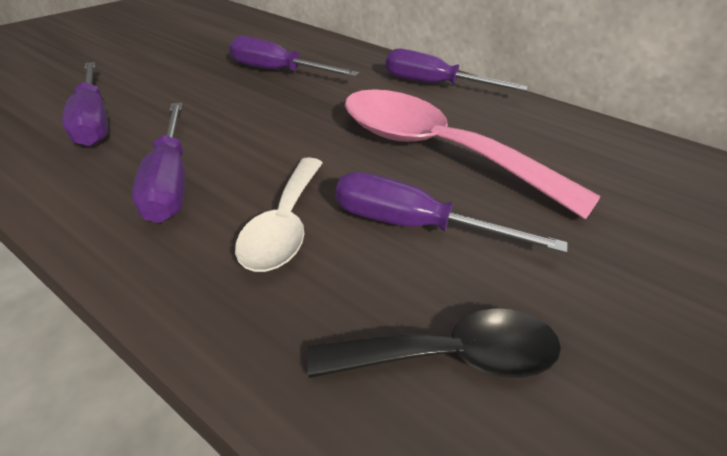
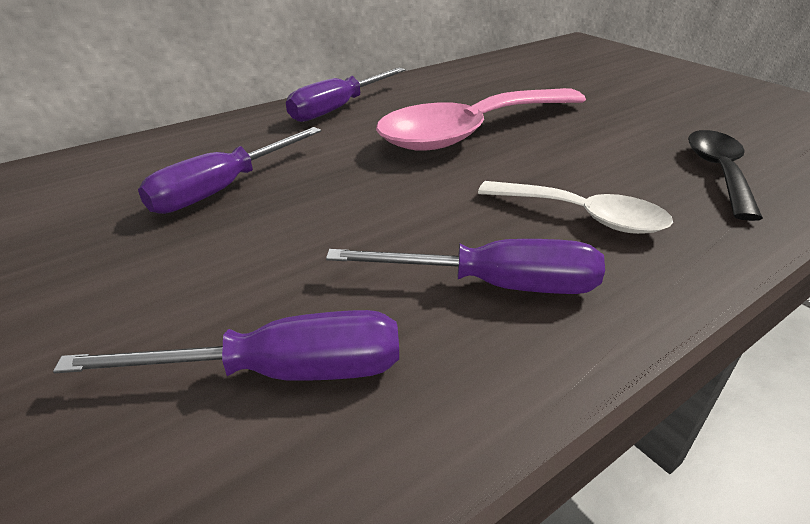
camera: 70 degrees left, 5 degrees down
purple screwdriver [336,172,568,253] -> none

